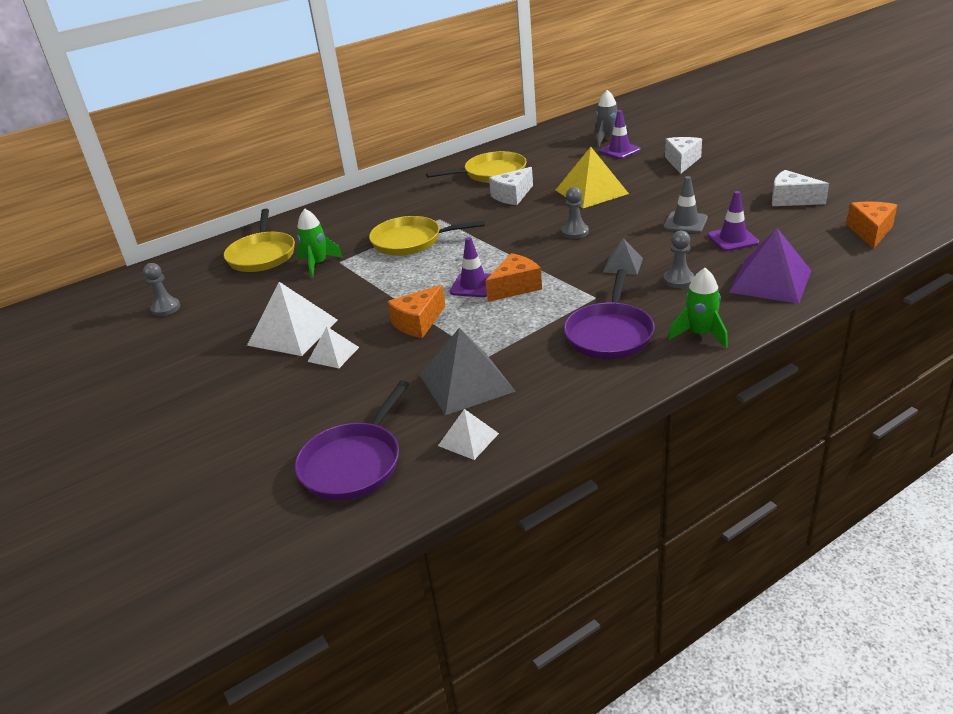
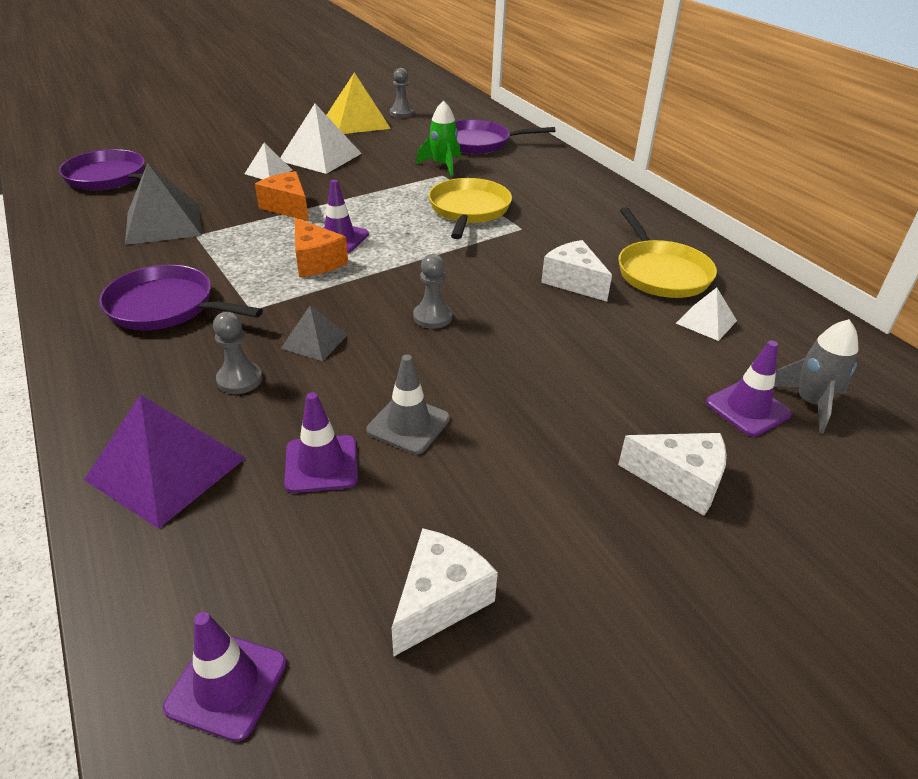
camera: 90 degrees right, 5 degrees up
yellow pan [224,209,295,272] -> purple pan [455,120,555,154]
white pyramid [438,409,499,460] -> white pyramid moved to [676,288,737,341]
yellow pyramid [556,147,629,208] -> yellow pyramid moved to [327,72,391,134]
green rocket [668,268,728,348] -> none
orange cheese [846,201,897,249] -> purple traffic cone [163,612,287,742]

